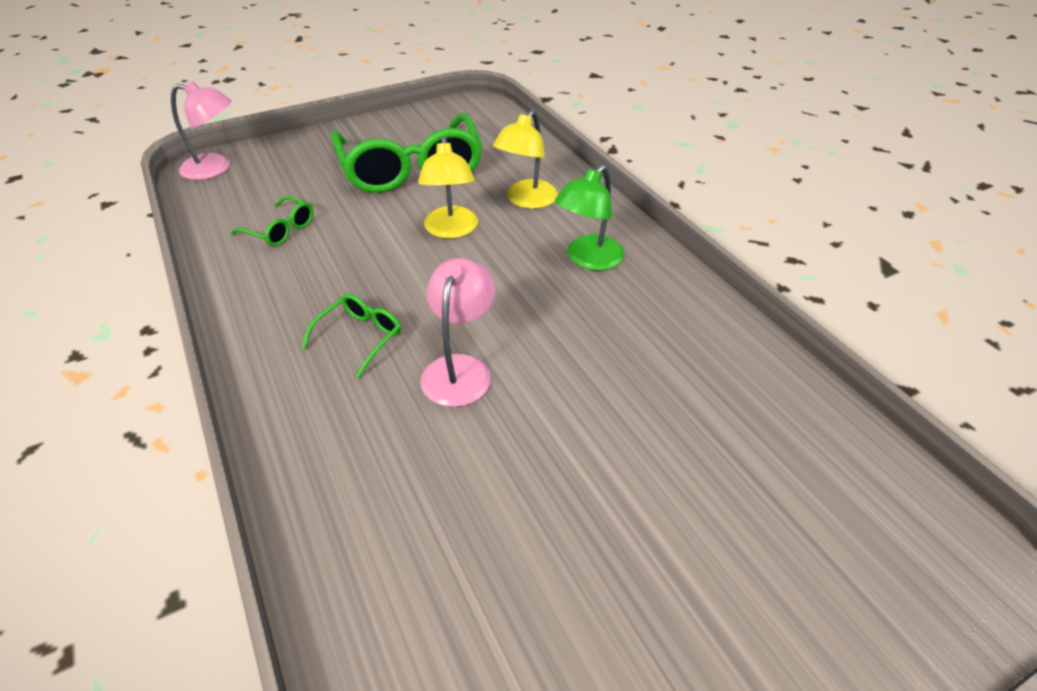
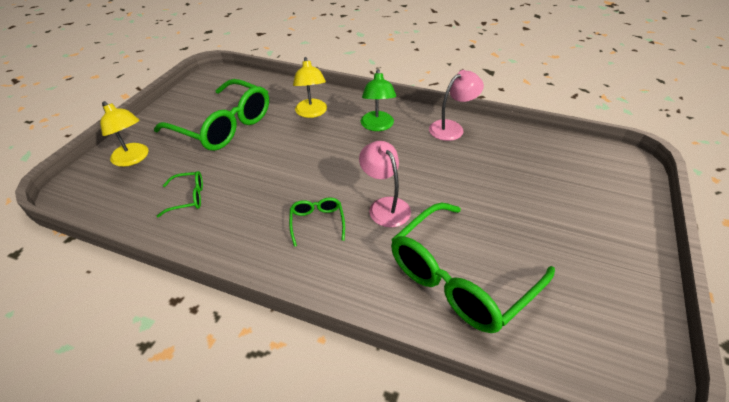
camera: 40 degrees left, 0 degrees up
pink lamp [171,81,232,180] -> pink lamp moved to [429,70,484,141]
yellow lamp [418,136,478,238] -> yellow lamp moved to [100,101,148,167]
none -> green glasses [391,203,555,333]

